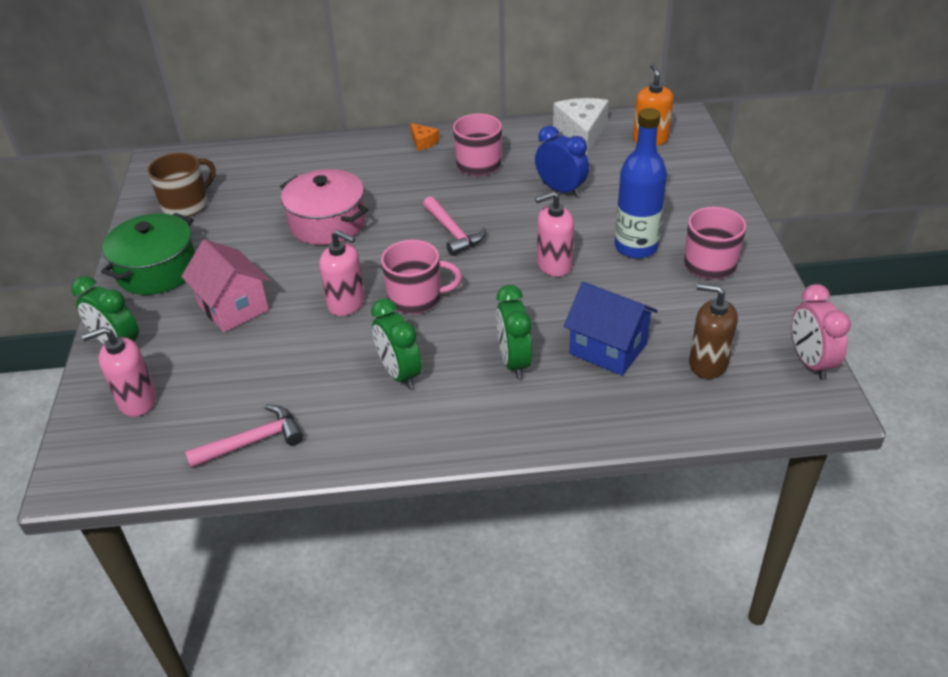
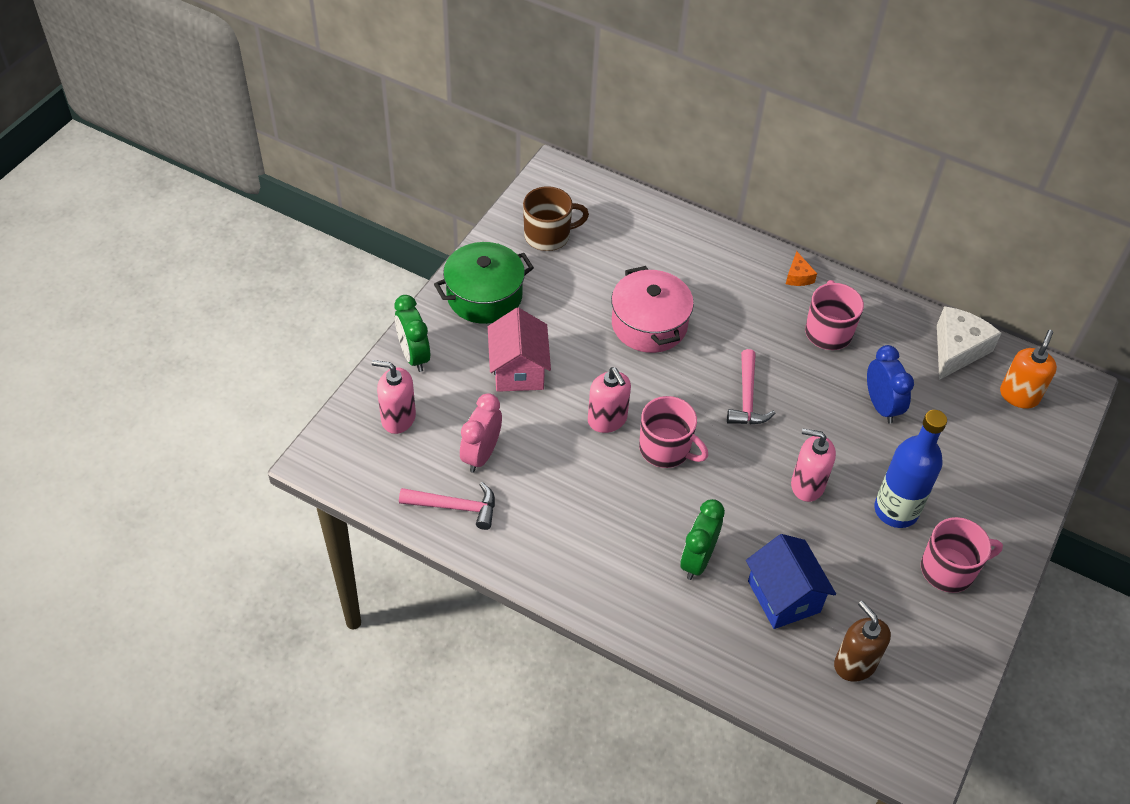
camera: 30 degrees right, 10 degrees up
green clock [371,298,422,390] -> none
pink clock [792,284,851,380] -> pink clock moved to [460,393,502,473]

